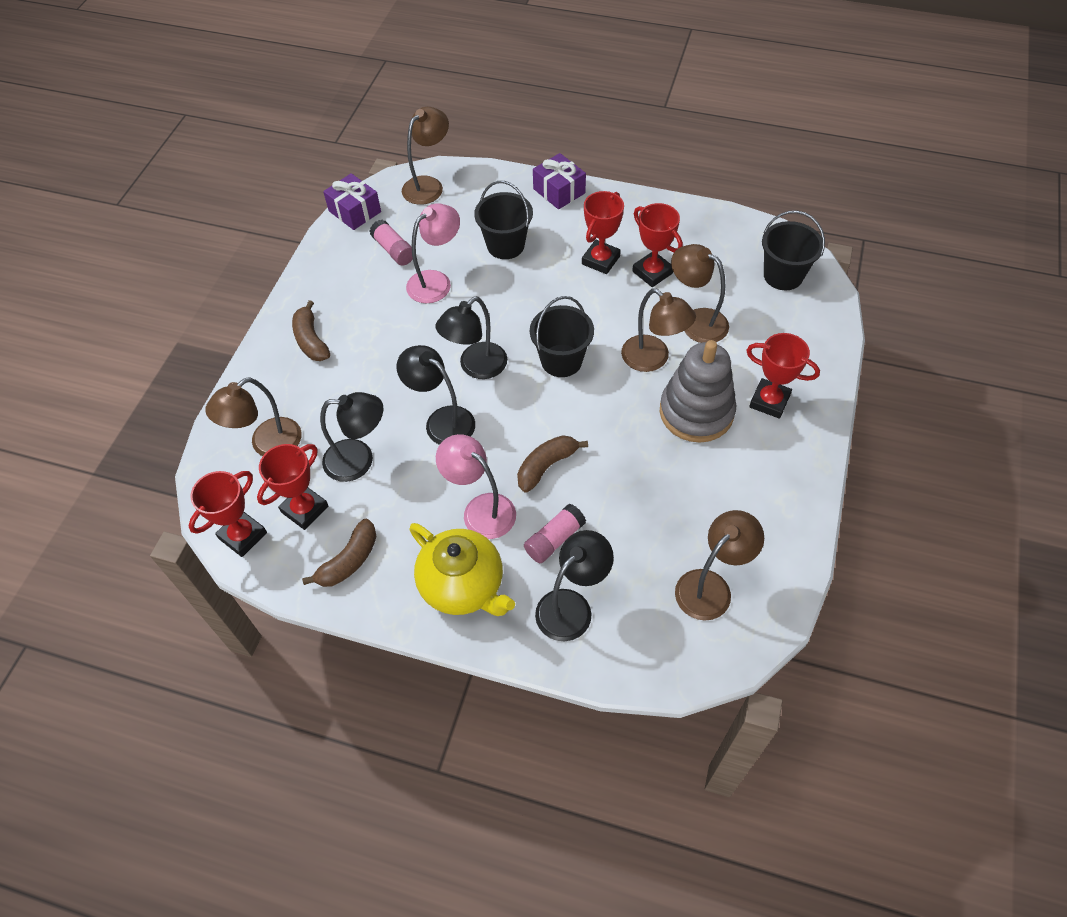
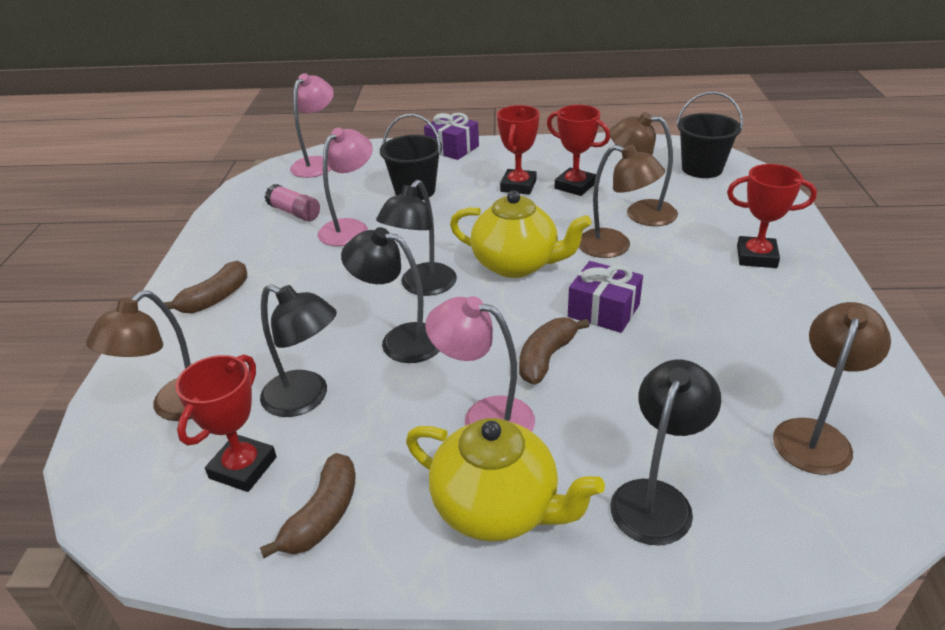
camera: 15 degrees left, 20 degrees down
red trophy [189,471,267,557] -> none
brown banana [292,300,330,361] -> brown banana turned 105 degrees counterclockwise [164,261,247,314]
black lamp [320,392,383,482] -> black lamp turned 45 degrees clockwise [260,284,337,417]
purple gift [323,173,381,230] -> purple gift moved to [568,261,643,333]
brown lamp [402,107,449,205] -> pink lamp [290,73,334,178]
pink glue stick [524,504,586,563] -> none
black bucket [530,296,594,377] -> yellow teapot [450,191,591,278]
grey stacking toy [660,340,736,443] -> none

